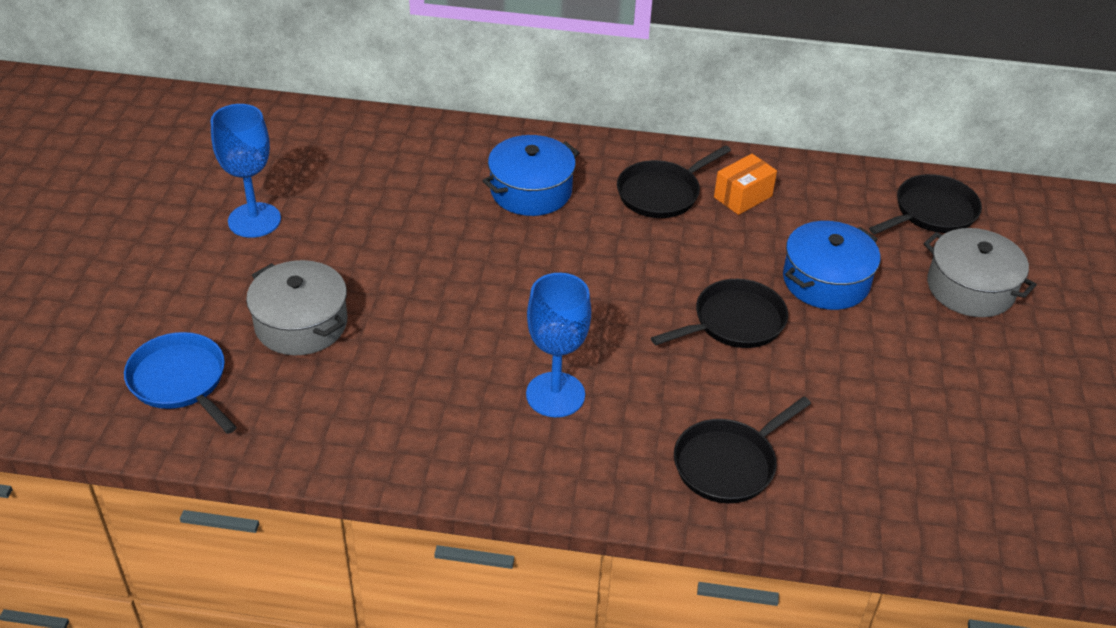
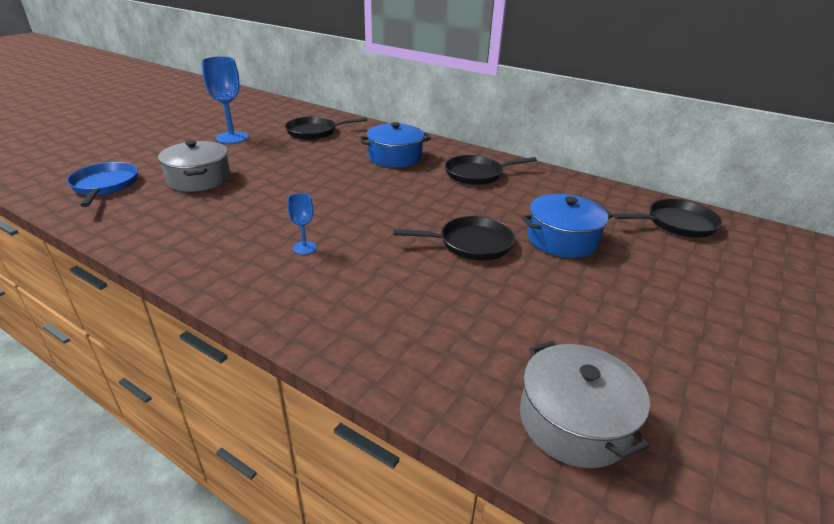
camera: 25 degrees right, 10 degrees down
blue goblet [526,273,591,417] -> blue goblet [287,193,317,255], size x0.51
black pan [674,396,811,503] -> black pan moved to [285,116,367,140]
orange box [714,154,777,215] -> none
grey pot [923,228,1037,317] -> grey pot moved to [520,341,650,468]

